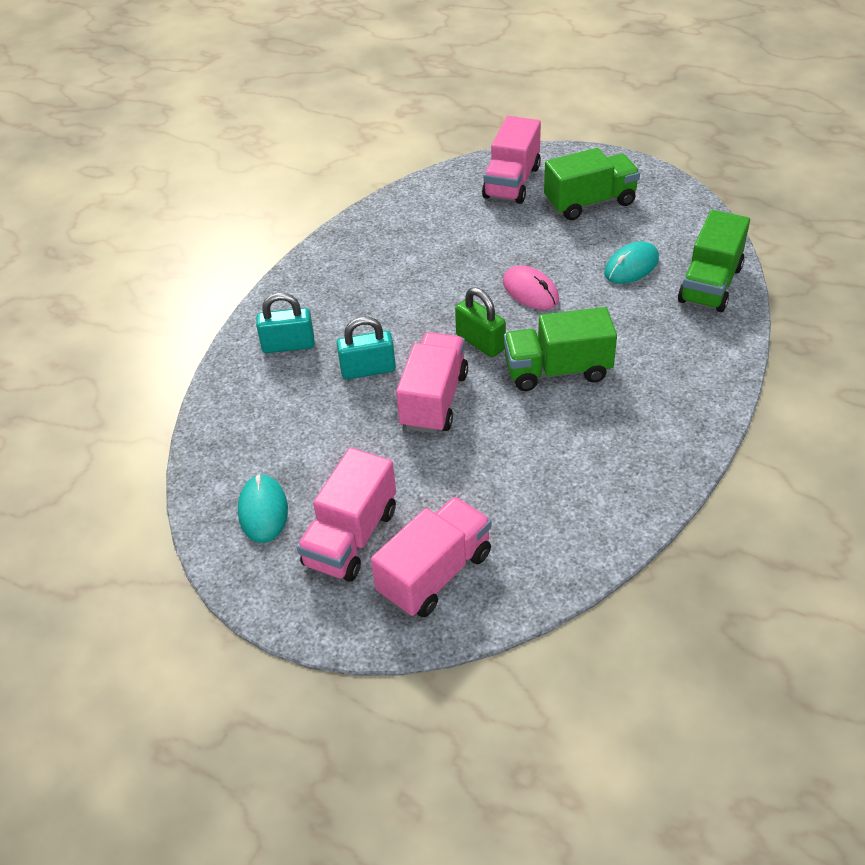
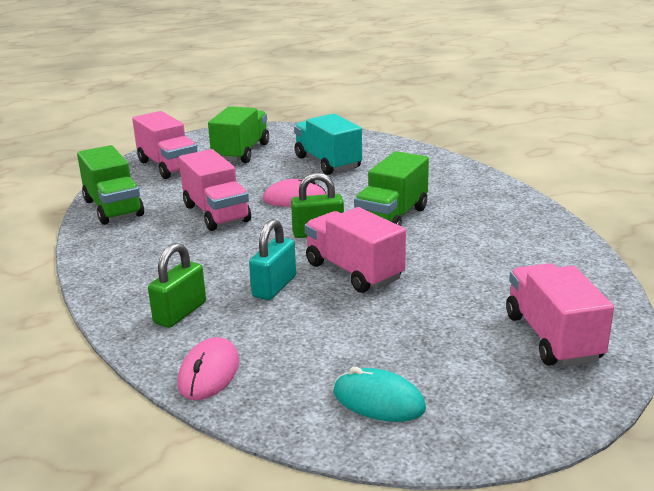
camera: 55 degrees left, 20 degrees down
turquoise padlock [256,293,315,353] -> green padlock [148,243,206,328]
pink truck [297,448,396,582] -> pink truck moved to [179,149,251,231]
turquoise mouse [604,241,659,284] -> turquoise truck [294,114,362,175]
green truck [678,210,750,312] -> green truck moved to [77,145,144,225]
none -> pink mouse [178,337,239,400]

